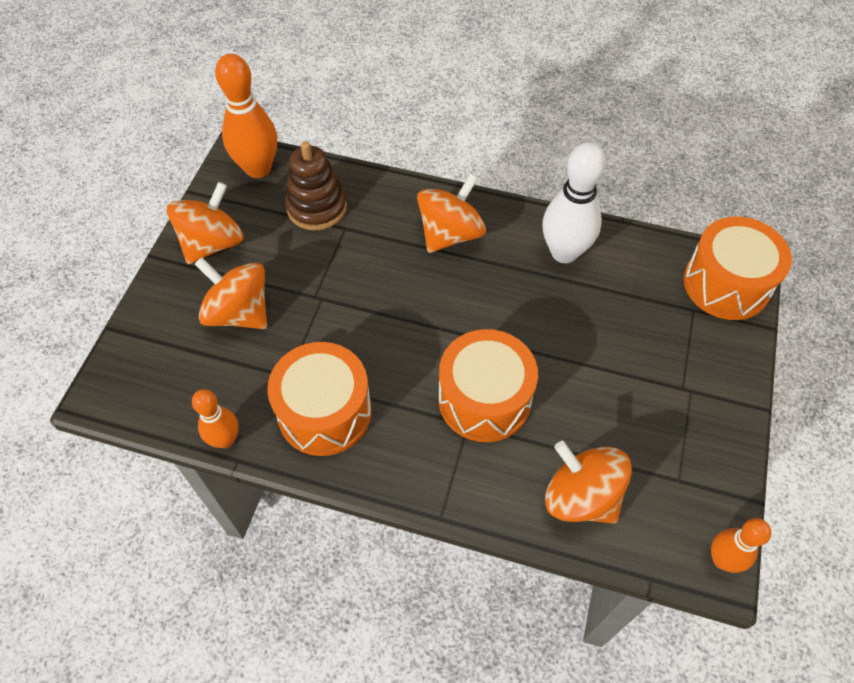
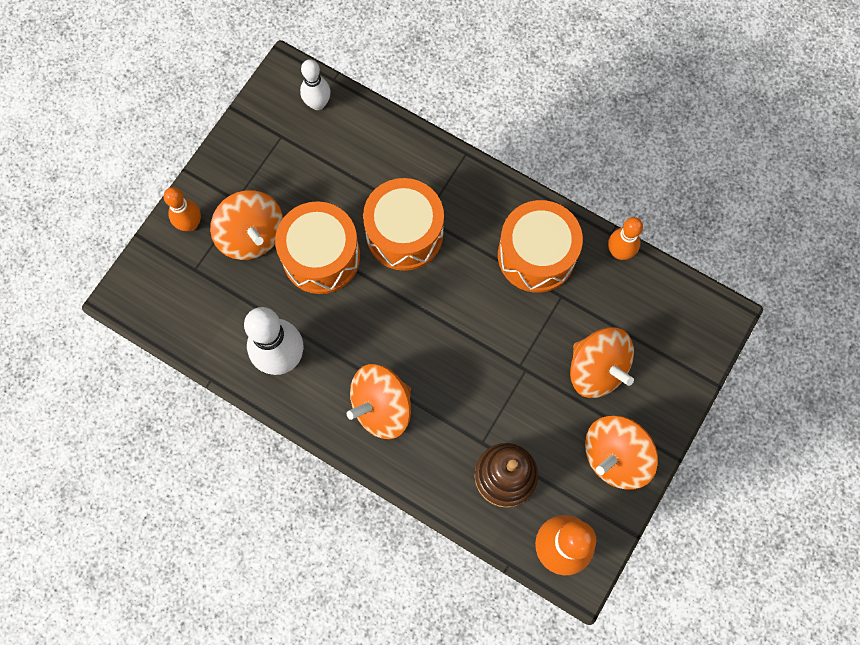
camera: 165 degrees left, 15 degrees up
orange spinning top [545,441,632,524] -> orange spinning top moved to [210,190,283,260]
orange drum [684,216,792,320] -> orange drum moved to [275,201,360,294]
orange bowling pin [711,518,771,573] -> orange bowling pin moved to [163,187,201,231]
none -> white bowling pin [300,59,331,110]

